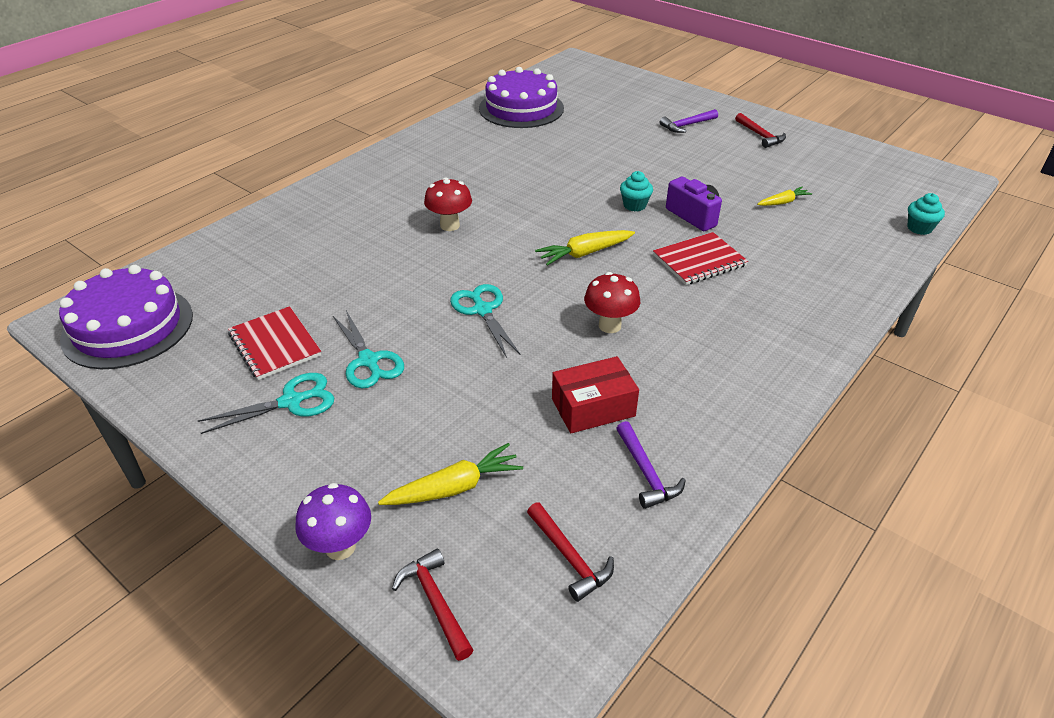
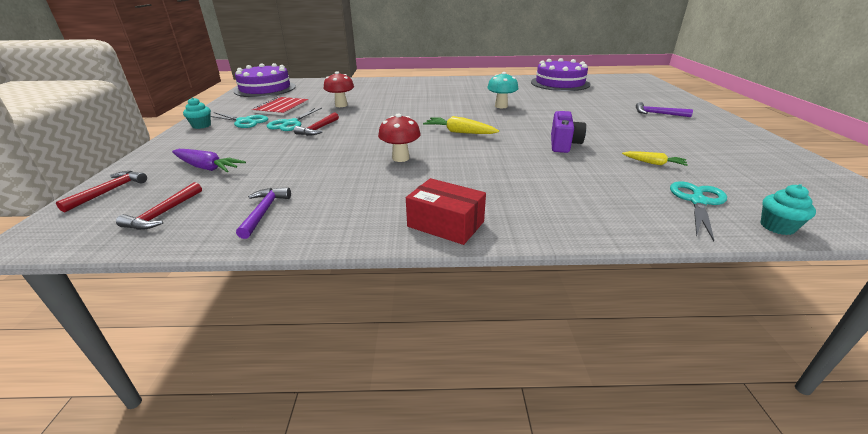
camera: 50 degrees right, 10 degrees down
purple mushroom [295,483,371,560] -> none
yellow carrot [378,443,523,505] -> purple carrot [172,149,246,172]
red mushroom [424,177,472,231] -> red mushroom moved to [324,71,354,107]
turquoise scissors [450,284,521,358] -> turquoise scissors moved to [670,181,727,241]
red box [552,356,639,433] -> red box moved to [406,178,486,245]
purple hammer [616,421,686,509] -> purple hammer turned 150 degrees clockwise [236,187,291,239]
turquoise cupcake [620,171,653,212] -> turquoise cupcake moved to [183,97,211,129]
red notebook [653,232,748,285] -> none
red hammer [735,113,786,148] -> red hammer moved to [294,113,339,136]
none -> turquoise mushroom [487,72,518,108]

